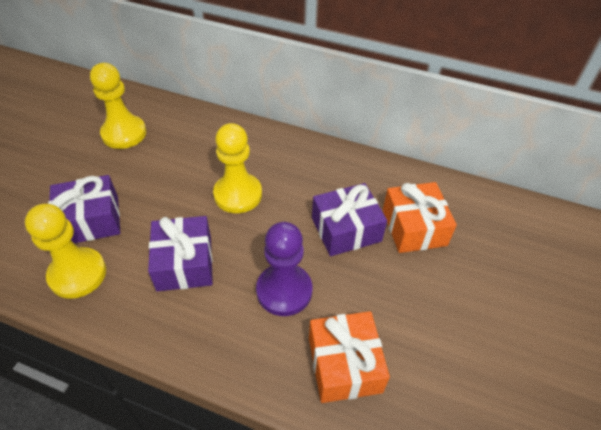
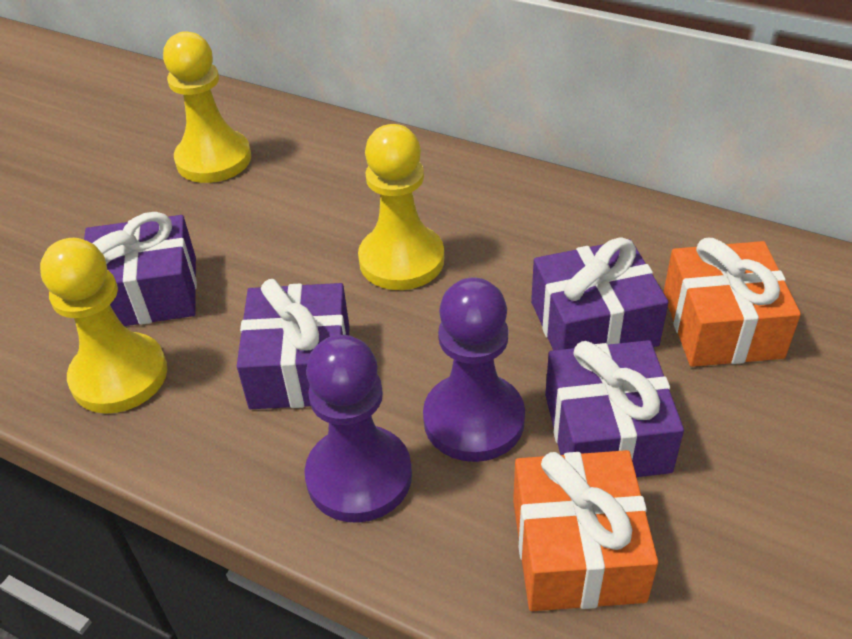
camera: 10 degrees right, 5 degrees down
none -> purple pawn [304,335,412,523]
none -> purple gift [545,340,684,477]

